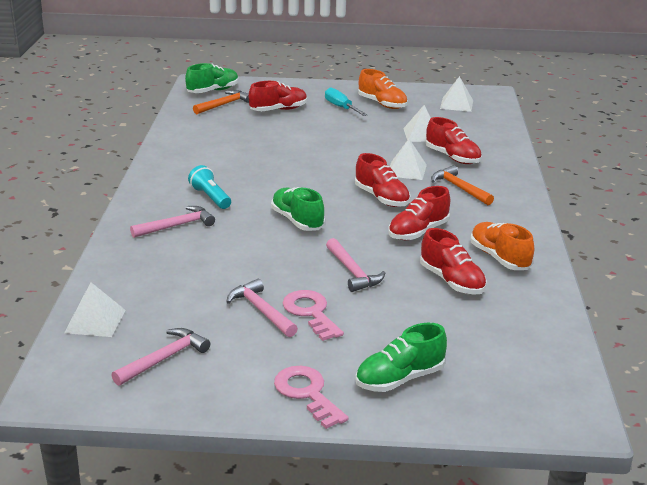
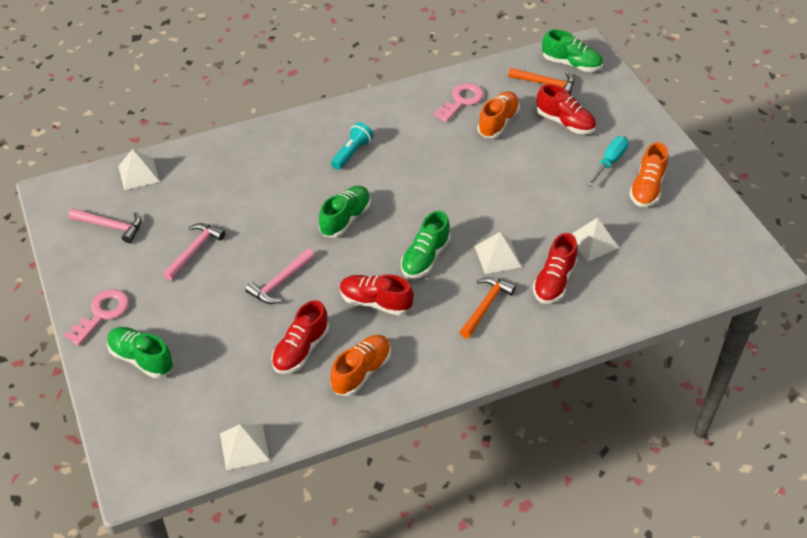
camera: 65 degrees right, 20 degrees up
pink hammer [130,206,215,238] -> none
pink key [283,290,344,341] -> pink key moved to [434,83,484,122]
red shoe [355,153,411,207] -> green shoe [401,211,451,278]
white pyramid [440,76,473,112] -> white pyramid moved to [220,424,270,470]
none -> orange shoe [477,91,520,138]

